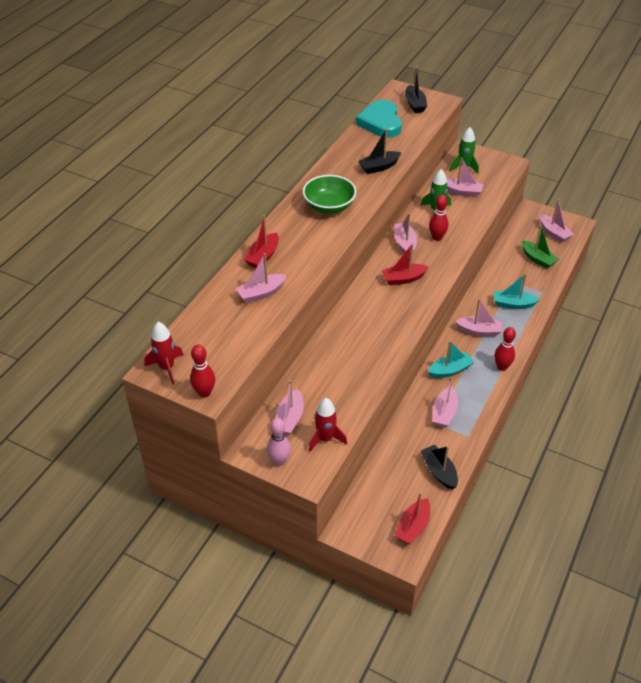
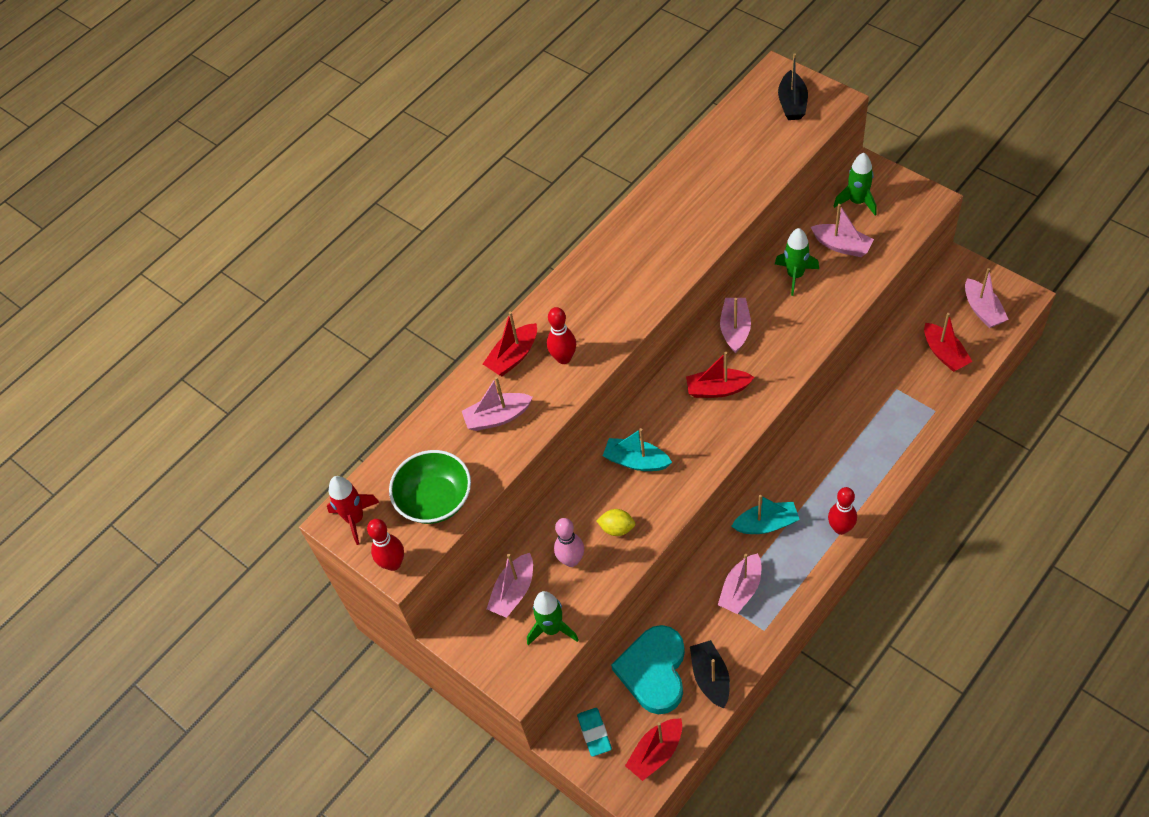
camera: 20 degrees right, 10 degrees up
pink bowling pin [267,418,291,466] -> pink bowling pin moved to [554,518,584,567]
green bowl [303,175,356,214] -> green bowl moved to [389,450,471,524]
red rocket [309,398,347,452] -> green rocket [527,591,578,645]
turquoise heart [356,100,402,138] -> turquoise heart moved to [611,625,685,714]
black boat [358,129,402,174] -> none
red bowling pin [429,195,448,241] -> red bowling pin moved to [547,307,576,364]
pink boat [455,299,502,336] -> none
turquoise boat [494,273,540,309] -> turquoise boat moved to [603,428,672,471]
green boat [522,225,559,269] -> red boat [924,313,973,372]
none -> turquoise eraser [577,708,612,757]
none -> yellow lemon [596,509,635,536]

